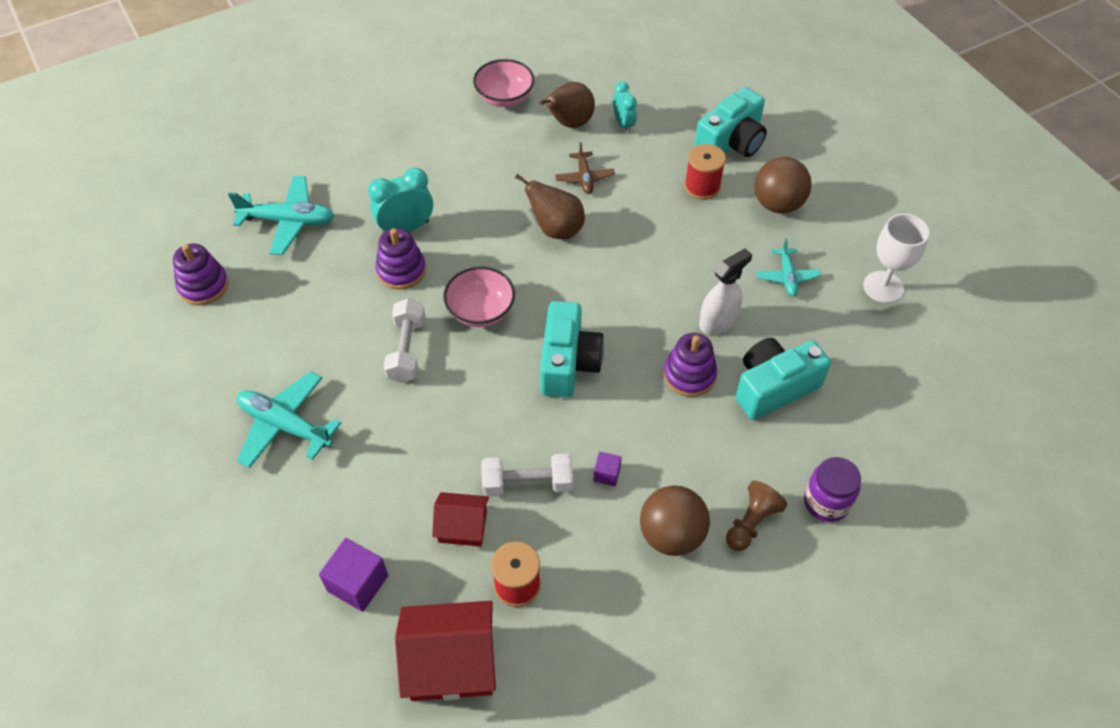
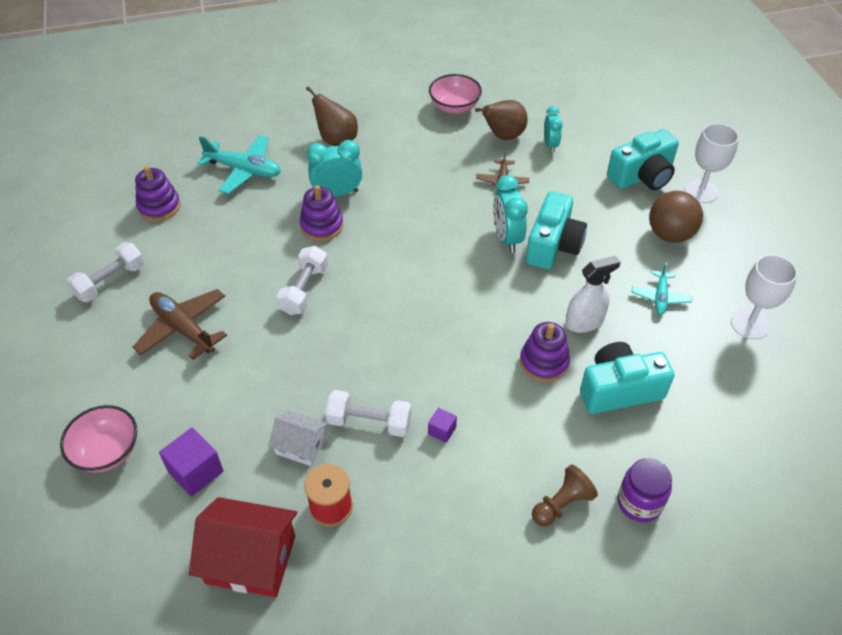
camera: 15 degrees right, 5 degrees down
turquoise plane [237,371,341,468] -> brown plane [133,289,227,360]
red house [432,492,489,546] -> white house [268,410,328,466]
pink bowl [443,267,515,327] -> pink bowl moved to [60,405,137,473]
brown pear [515,174,585,239] -> brown pear moved to [306,86,358,146]
turquoise camera [540,301,604,398] -> turquoise camera moved to [526,191,587,270]
brown ball [640,485,710,556] -> none
red spool [684,144,726,200] -> none
none -> white dumbbell [67,242,145,302]
none -> turquoise clock [493,175,528,253]
none -> white goblet [685,123,739,203]

